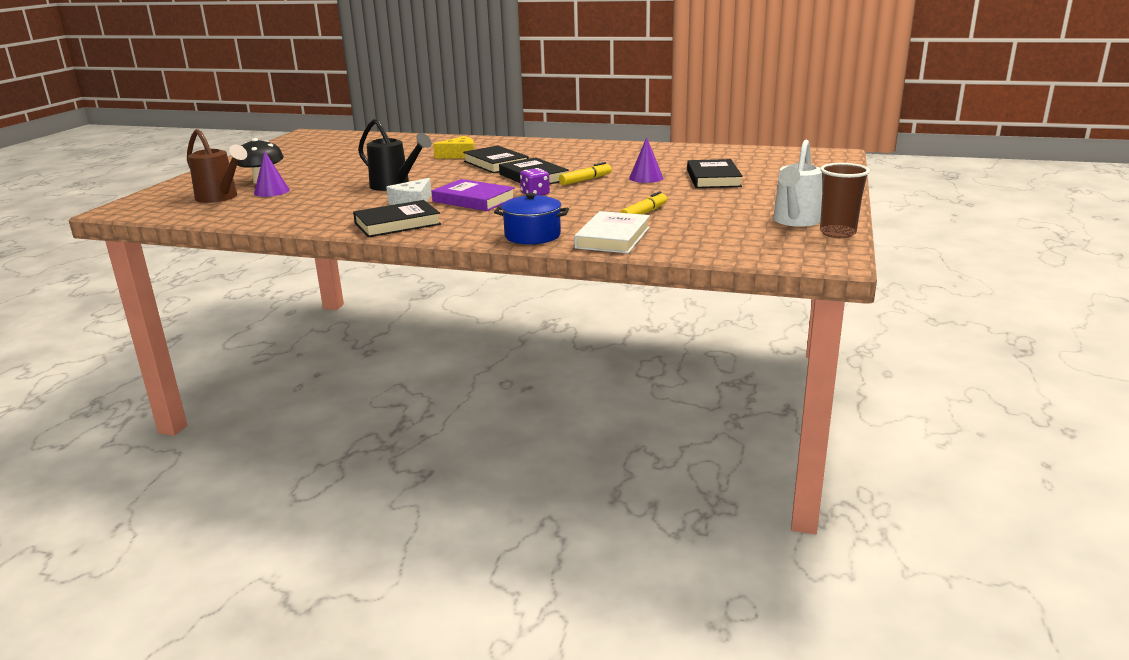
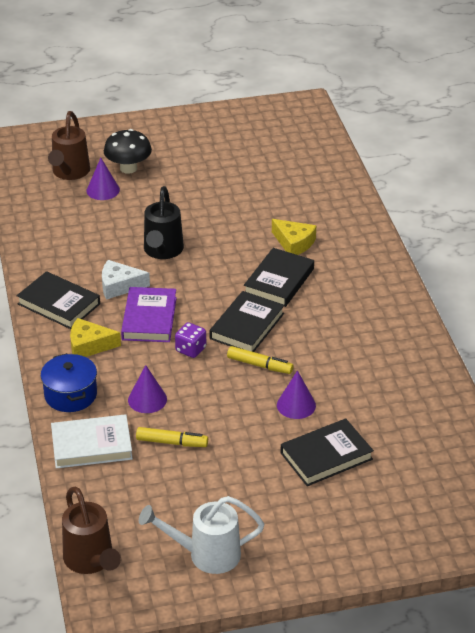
camera: 60 degrees right, 15 degrees up
brown cup [820,163,870,238] -> none
none -> brown watering can [62,487,121,574]
none -> yellow cheese [70,318,121,357]
none -> purple cone [128,365,167,413]

